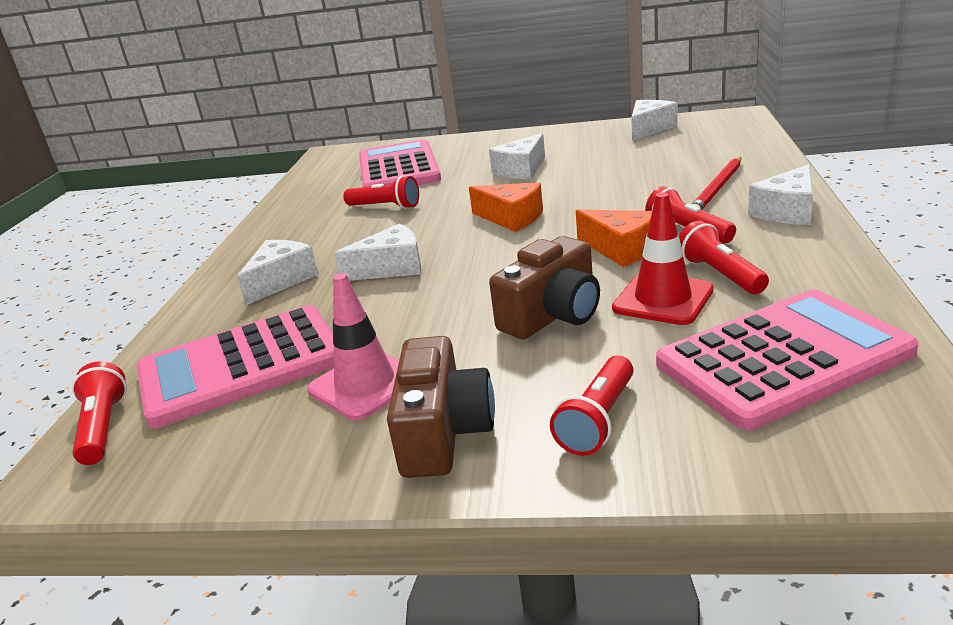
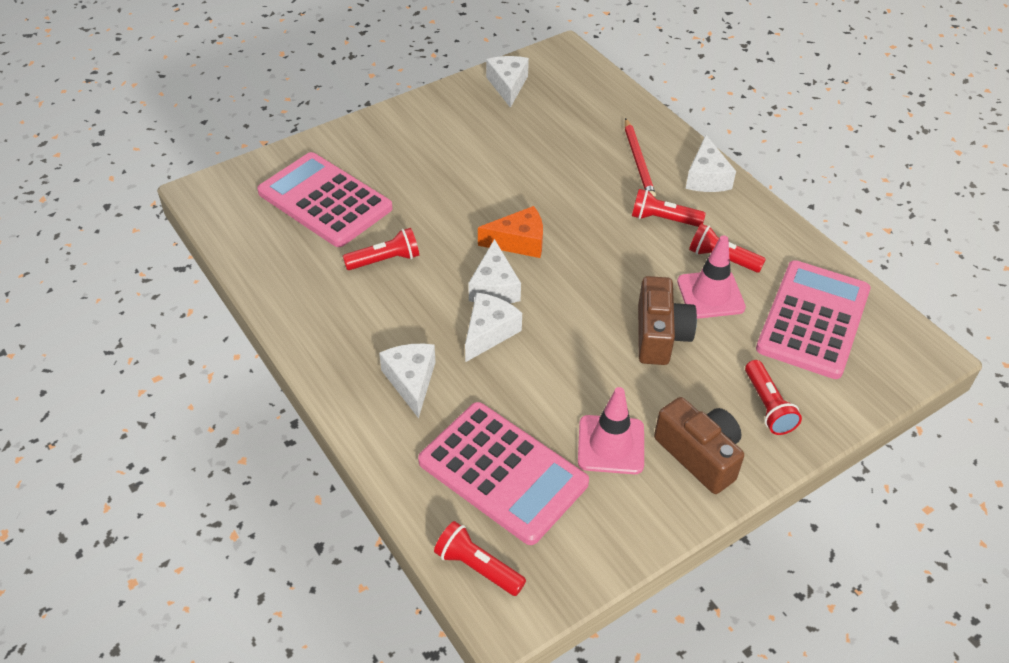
camera: 45 degrees left, 20 degrees up
pink calculator [137,305,334,428] -> pink calculator turned 75 degrees counterclockwise [418,402,589,545]
white cheese [489,133,545,179] -> white cheese moved to [468,239,521,304]
orange cheese [576,210,652,267] -> none
red traffic cone [612,192,714,325] -> pink traffic cone [677,235,746,319]

